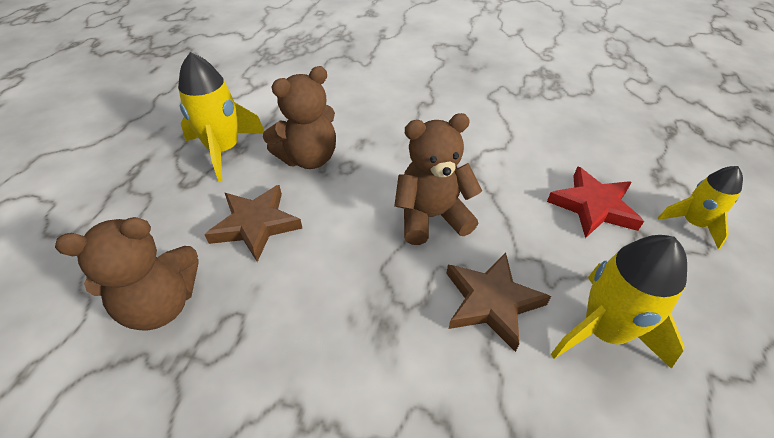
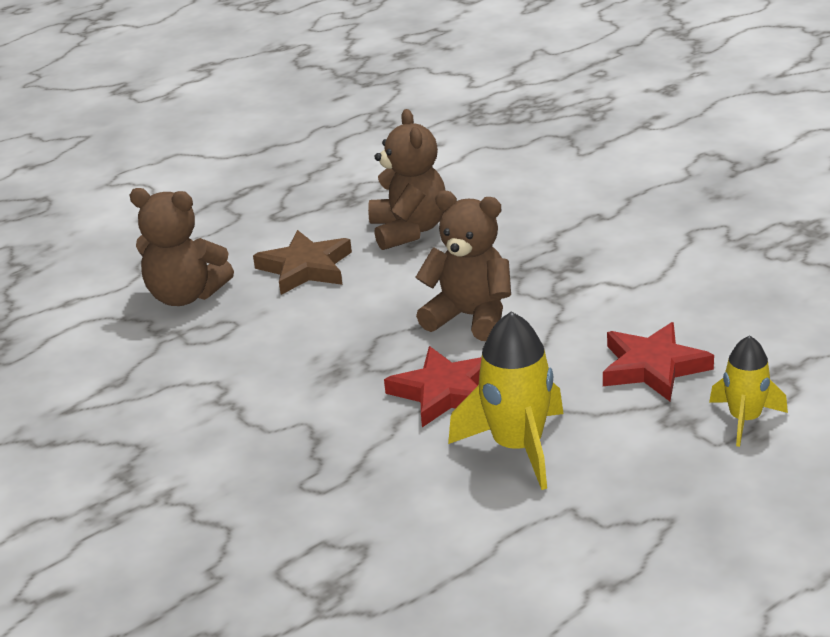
camera: 40 degrees right, 15 degrees down
yellow rocket [178,52,264,182] -> none
brown teddy bear [263,66,336,169] -> brown teddy bear turned 105 degrees counterclockwise [368,109,446,250]
brown star [446,252,551,352] -> red star [384,346,482,427]

